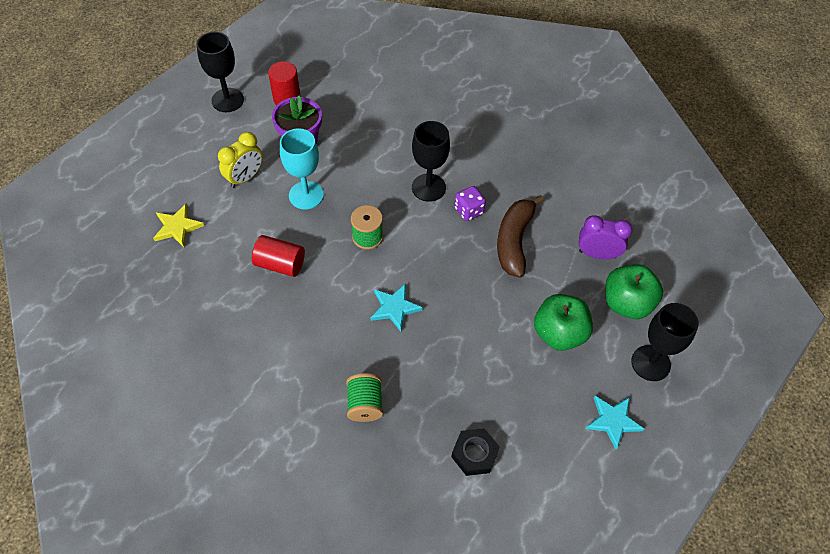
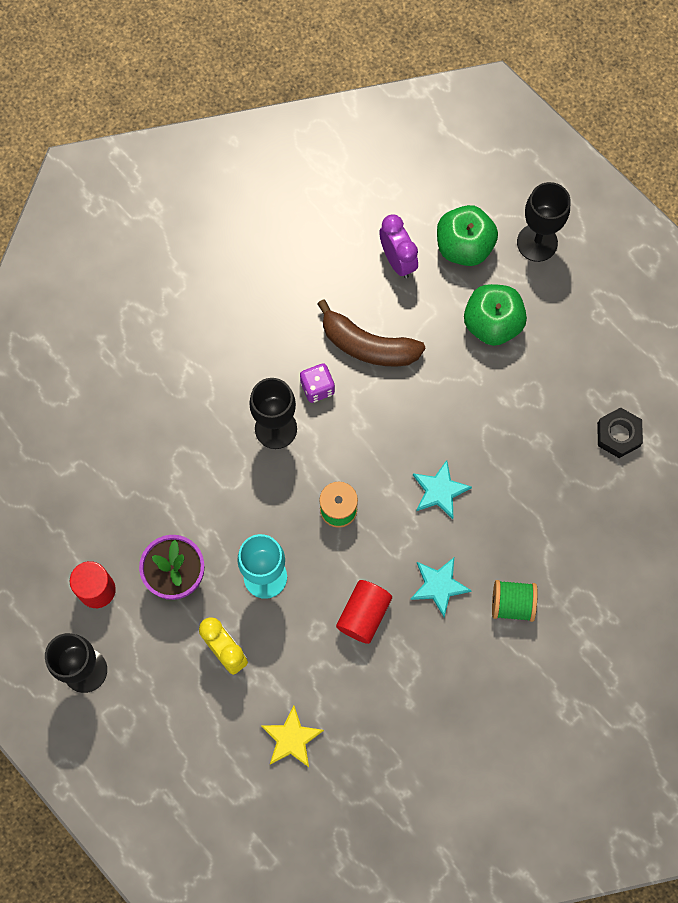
camera: 80 degrees left, 15 degrees up
green spool [346,373,383,422] -> green spool moved to [492,580,538,622]
purple clock [579,215,633,259] -> purple clock turned 135 degrees clockwise [379,214,418,278]
turquoise star [586,396,644,450] -> turquoise star moved to [410,558,472,617]

